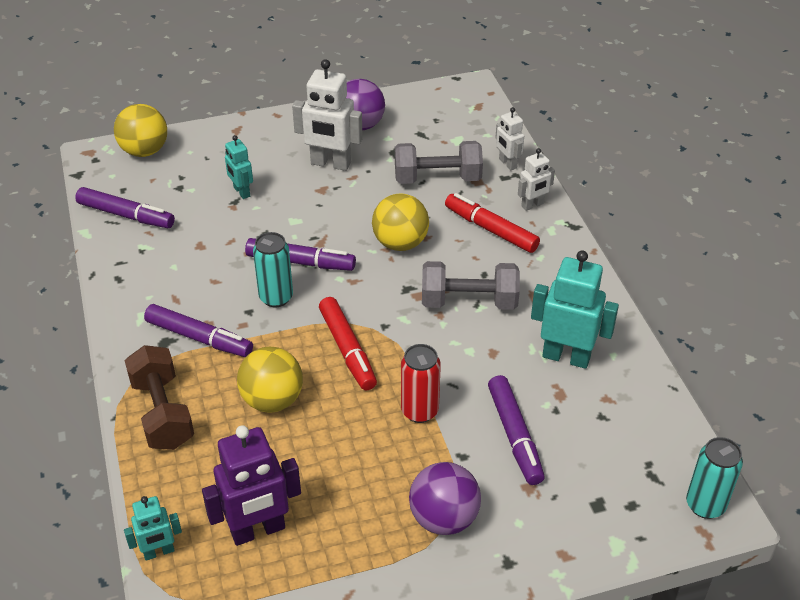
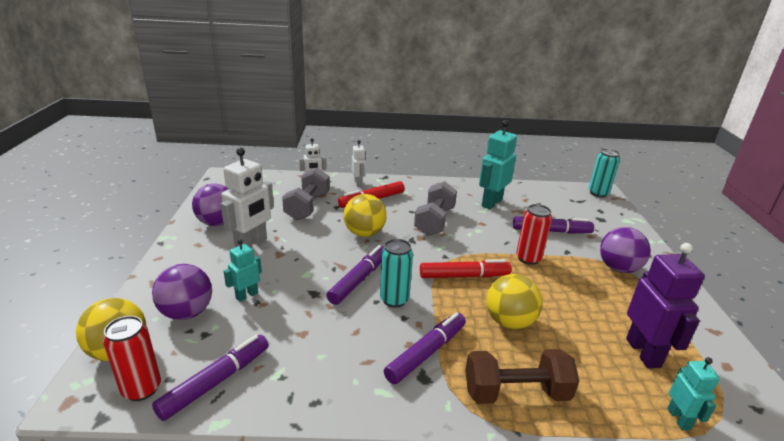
camera: 75 degrees left, 15 degrees down
turquoise robot [225,135,253,199] -> turquoise robot turned 150 degrees clockwise [224,239,262,302]
none -> red can [103,316,161,401]
none -> purple ball [152,264,212,320]

